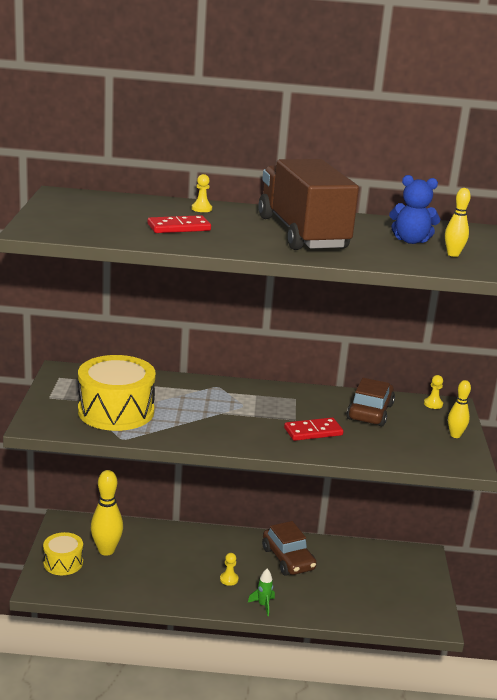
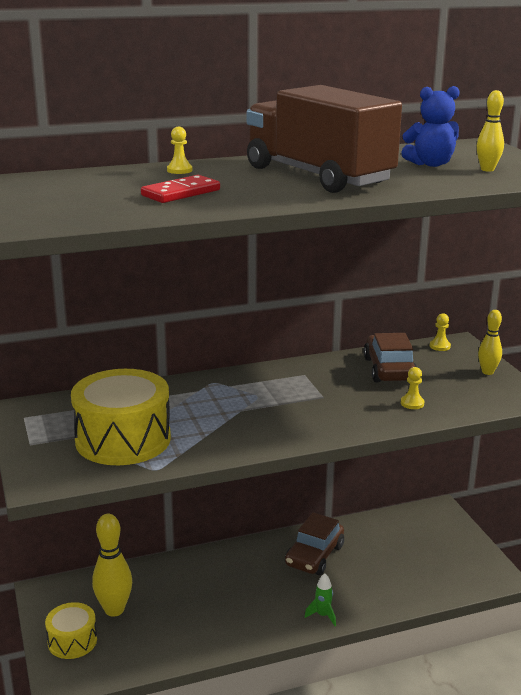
camera: 20 degrees left, 0 degrees up
yellow pawn [220,553,239,586] -> yellow pawn moved to [401,367,425,409]
brown car [262,521,317,576] -> brown car turned 75 degrees clockwise [285,512,344,575]
red domino [284,417,343,441] -> none

